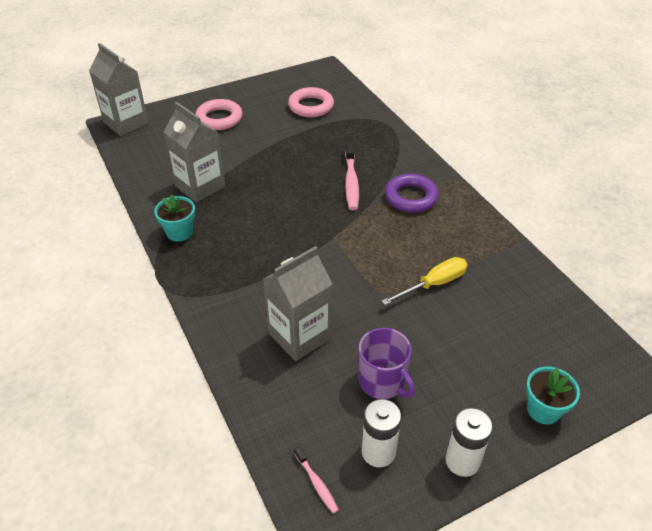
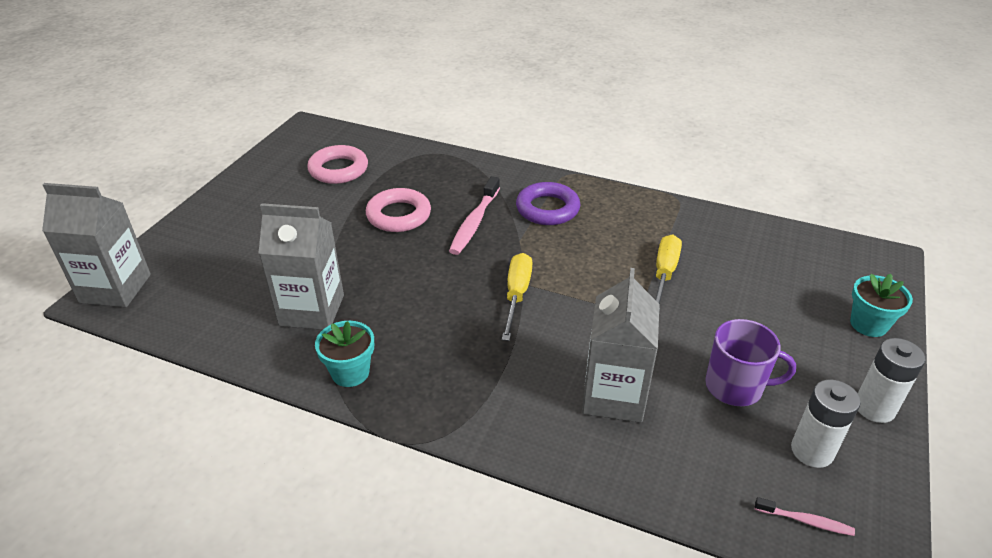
camera: 40 degrees left, 5 degrees down
pink ring [195,99,243,130] -> pink ring moved to [366,188,431,232]
pink toothbrush [345,142,359,210] -> pink toothbrush turned 60 degrees clockwise [449,176,500,255]
none -> yellow screwdriver [502,253,532,341]

